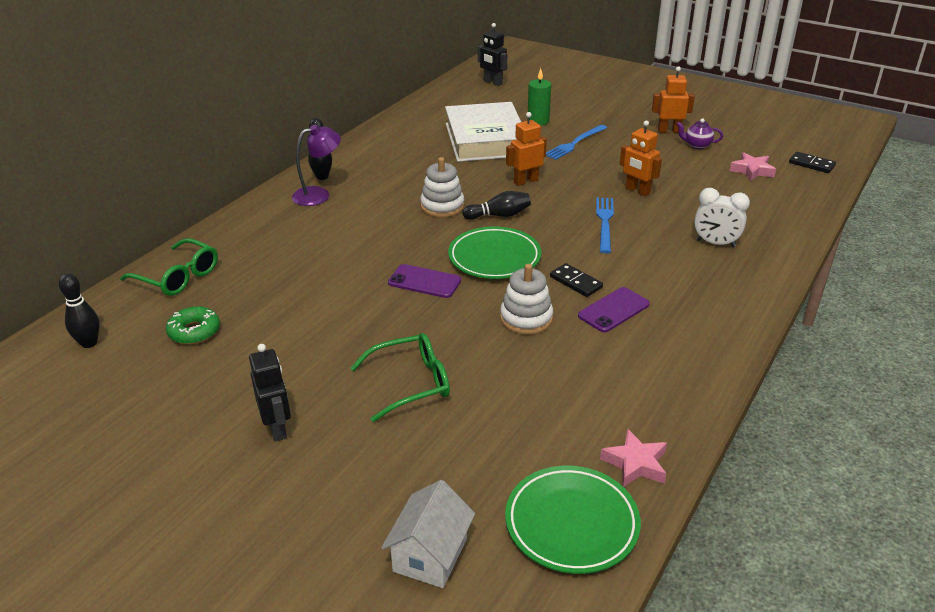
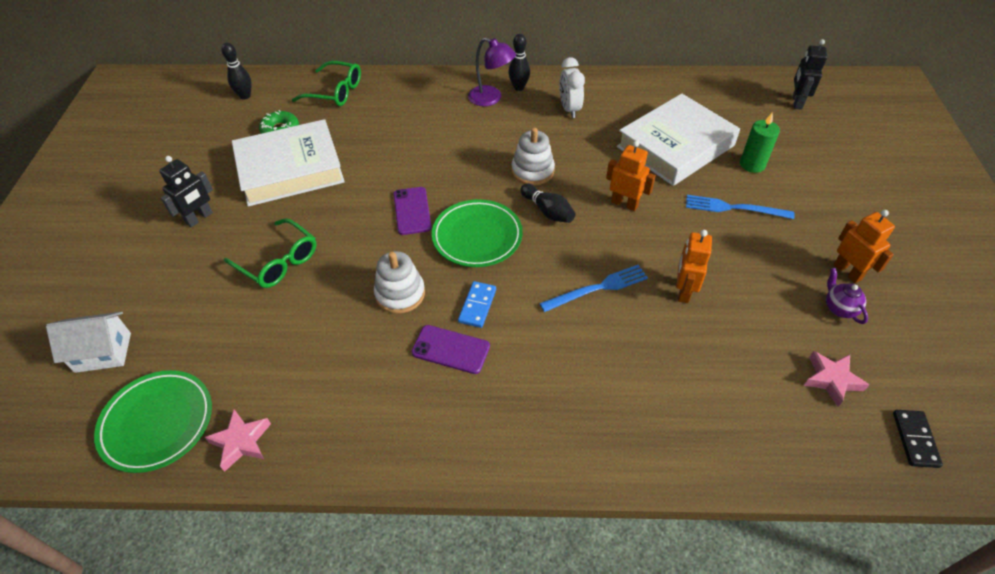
camera: 60 degrees right, 15 degrees up
green glasses [120,238,218,296] -> green glasses turned 75 degrees counterclockwise [292,61,361,106]
black domino [550,263,603,297] -> blue domino [458,281,496,328]
white clock [694,188,750,247] -> white clock moved to [559,57,585,118]
none -> white book [232,119,345,207]

